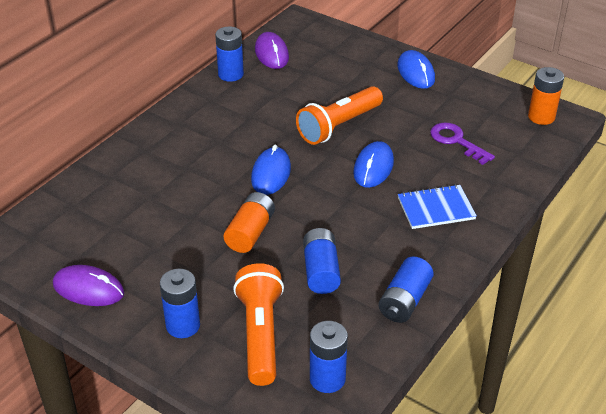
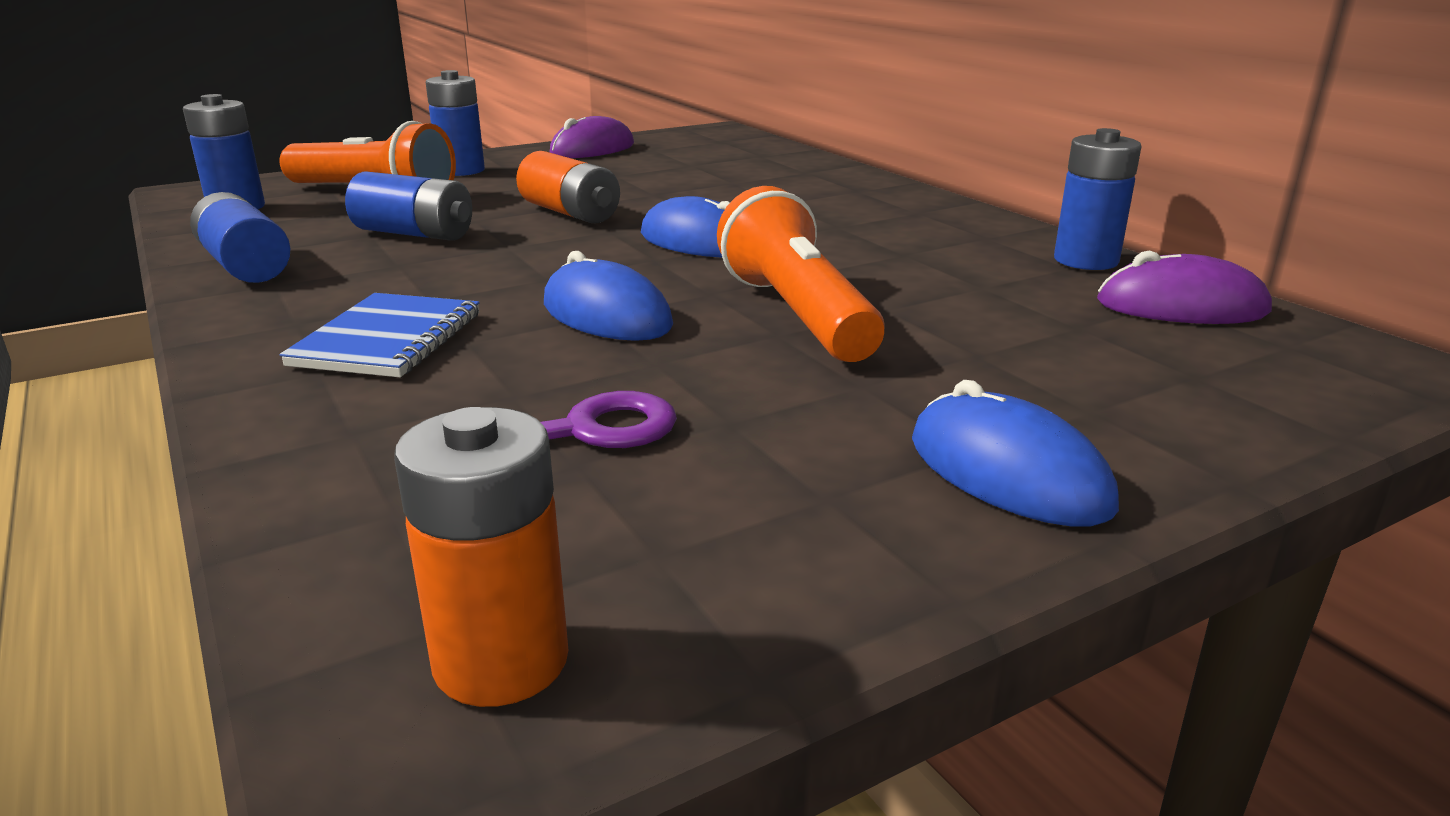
camera: 115 degrees right, 15 degrees down
blue mouse [397,50,435,89] -> blue mouse turned 45 degrees clockwise [912,380,1119,526]

